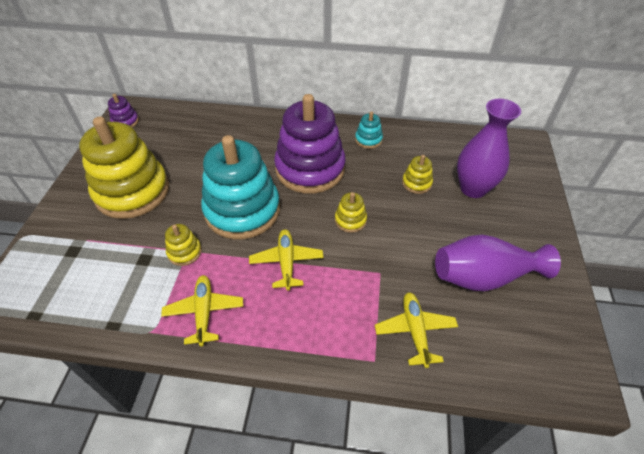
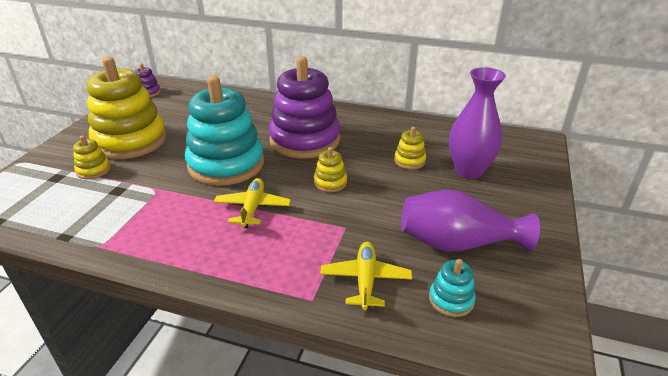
camera: 10 degrees right, 15 degrees down
yellow plane [161,275,243,347] -> none
yellow stacking toy [165,224,202,266] -> yellow stacking toy moved to [73,136,111,179]
turquoise stacking toy [355,111,383,149] -> turquoise stacking toy moved to [429,259,476,317]

